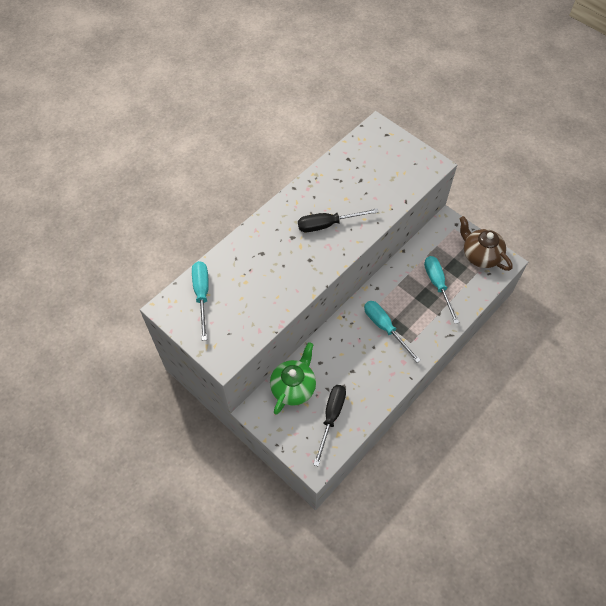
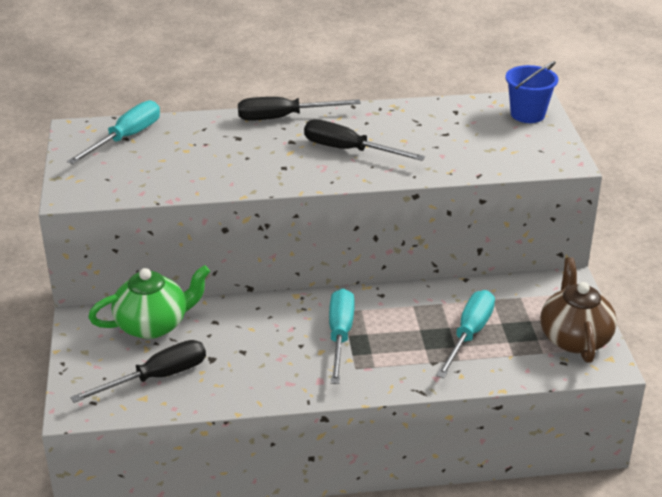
camera: 40 degrees right, 25 degrees down
none -> black screwdriver [238,97,361,121]
none -> blue bucket [505,61,558,123]

